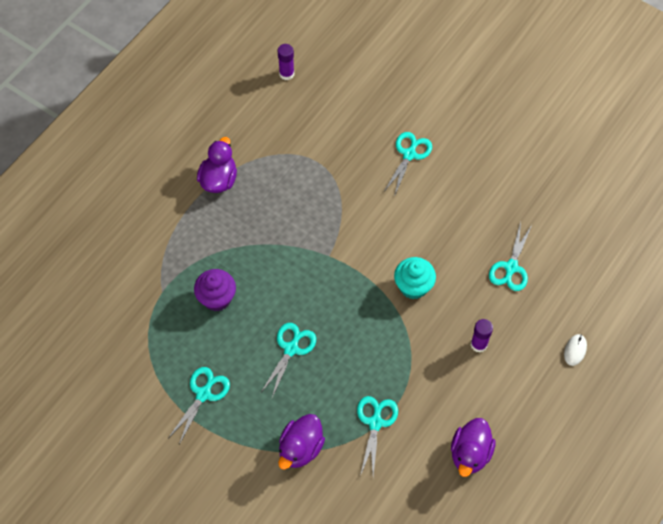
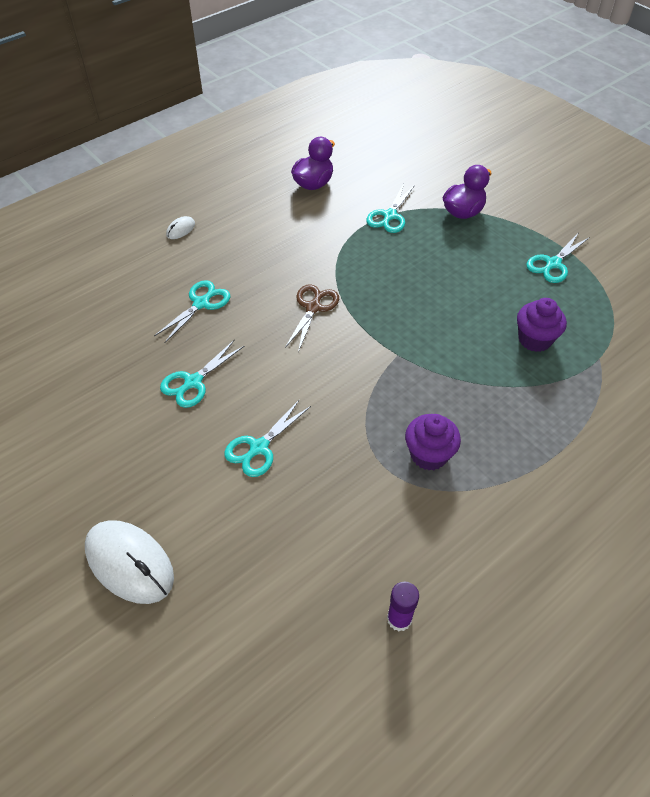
camera: 165 degrees left, 10 degrees down
purple duck [197,137,237,193] -> none
turquoise scissors [260,323,316,398] -> turquoise scissors moved to [160,339,244,408]
turquoise cupcake [394,257,436,299] -> brown scissors [285,285,339,352]
purple glue stick [471,319,493,352] -> none
none -> white mouse [85,520,174,604]
none -> purple cupcake [405,414,461,471]

